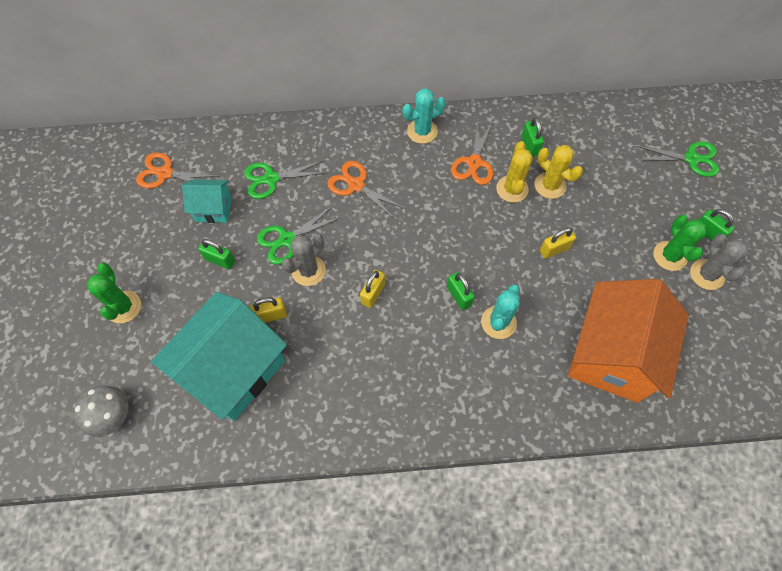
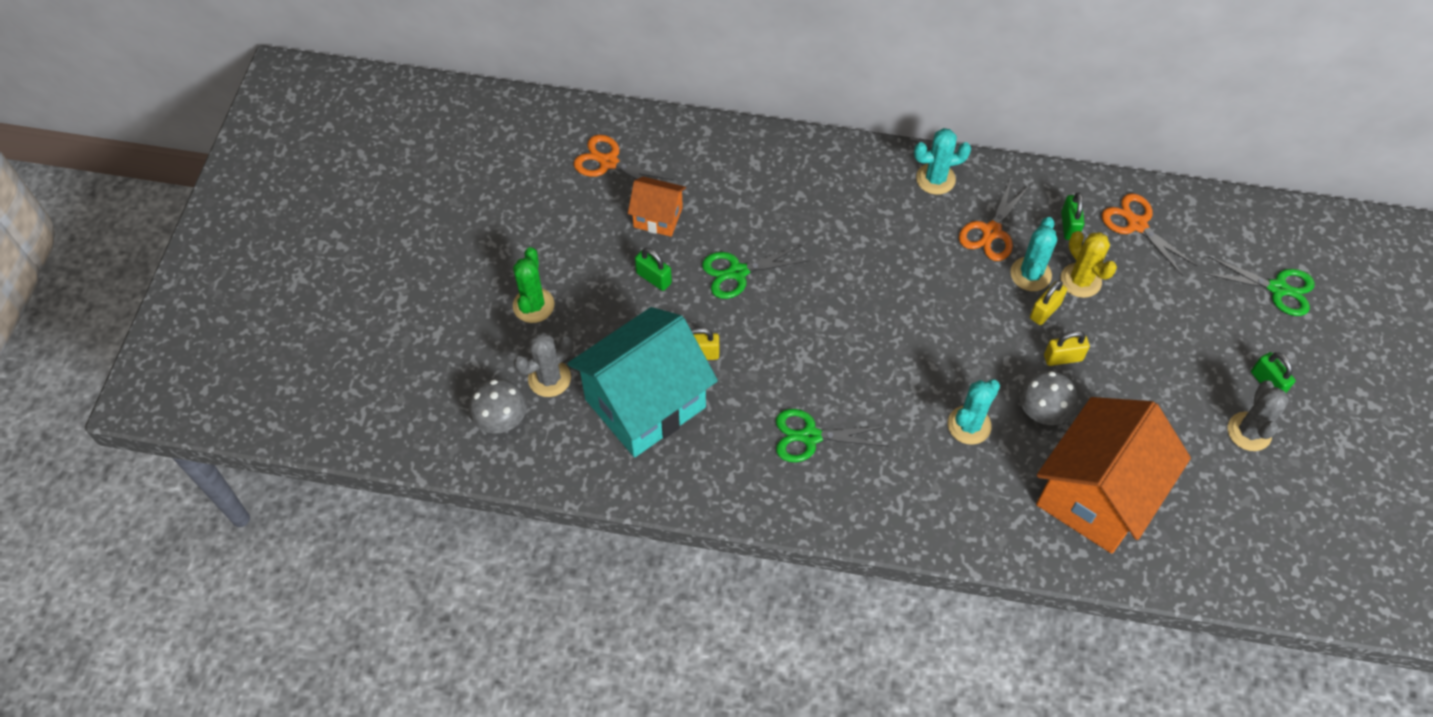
camera: 15 degrees right, 5 degrees down
turquoise house [182,179,232,223] -> orange house [628,177,686,237]
green scissors [244,160,325,199] -> green scissors moved to [776,409,887,462]
grey cactus [282,234,326,286] -> grey cactus moved to [514,332,573,397]
orange scissors [327,161,406,220] -> orange scissors moved to [1102,193,1197,276]
yellow padlock [360,270,385,308] -> yellow padlock moved to [1030,280,1067,325]
green padlock [447,272,475,310] -> none
yellow cactus [496,141,533,203] -> turquoise cactus [1010,217,1057,291]
green cactus [653,215,707,271] -> none
none -> grey mushroom [1019,371,1078,425]

